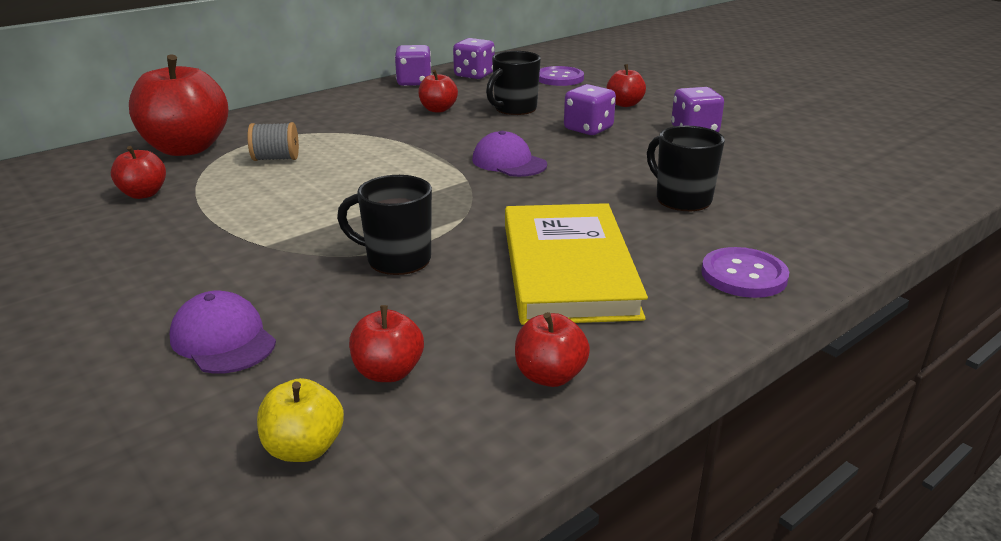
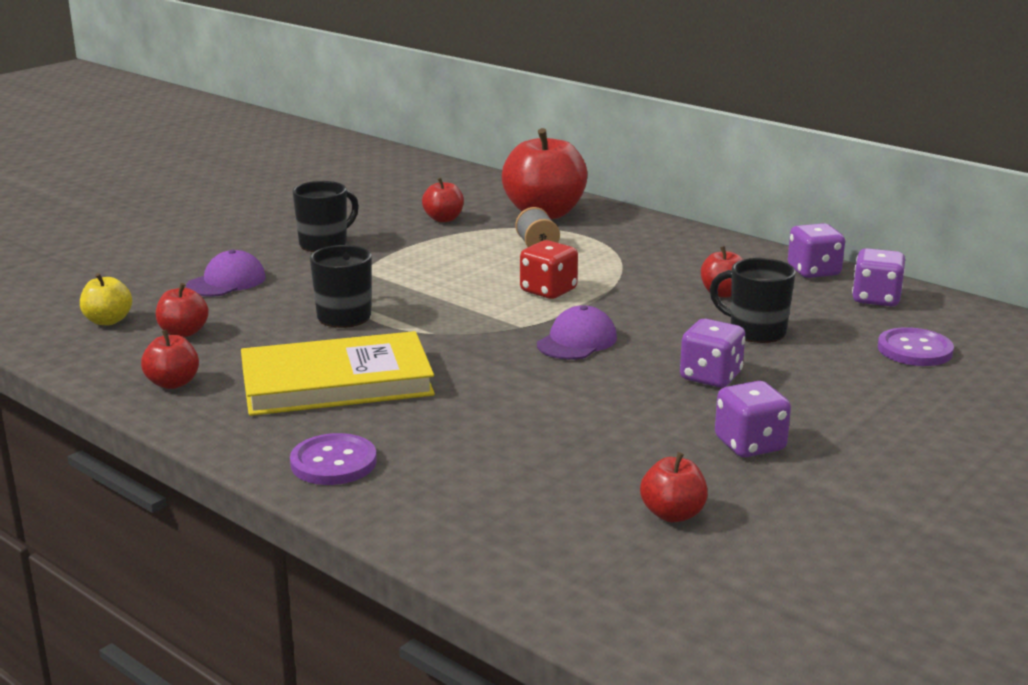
camera: 80 degrees right, 5 degrees down
red apple [606,64,646,107] -> red apple moved to [640,452,708,523]
black mug [647,126,725,211] -> black mug moved to [292,181,359,252]
none -> red dice [520,240,578,299]

